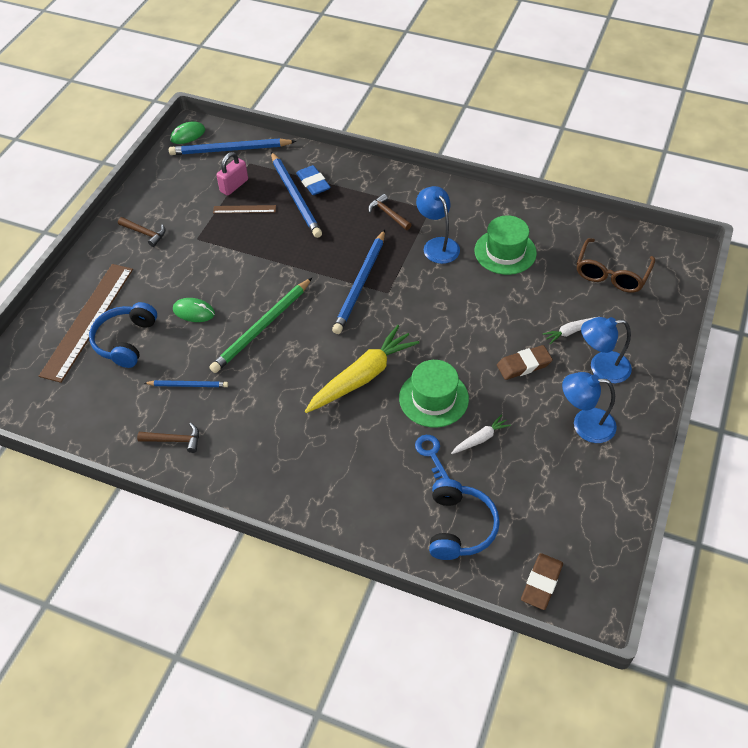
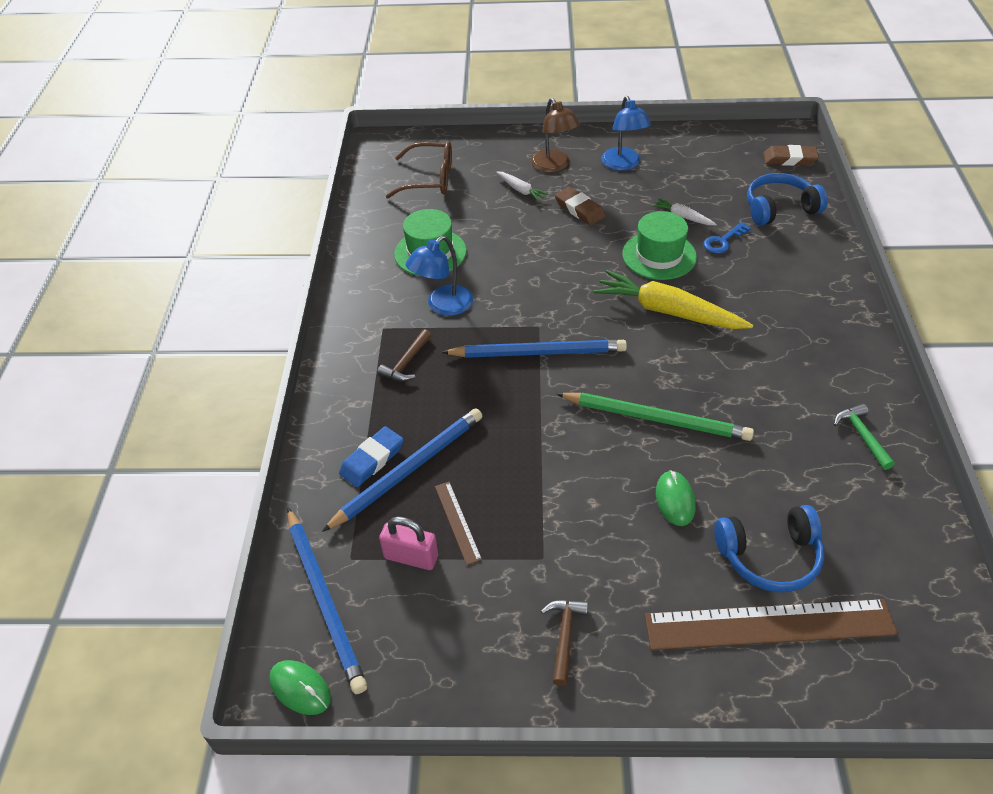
camera: 110 degrees left, 5 degrees down
brown hammer [137,423,199,453] -> green hammer [834,404,895,470]
blue pencil [145,380,228,387] -> none
blue lamp [581,317,632,383] -> brown lamp [531,98,580,173]

